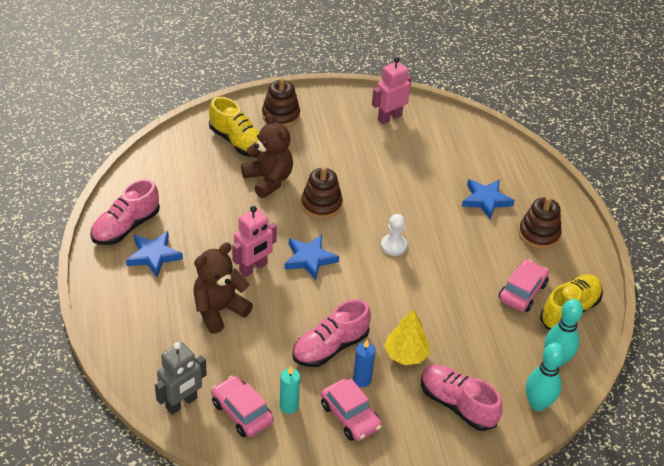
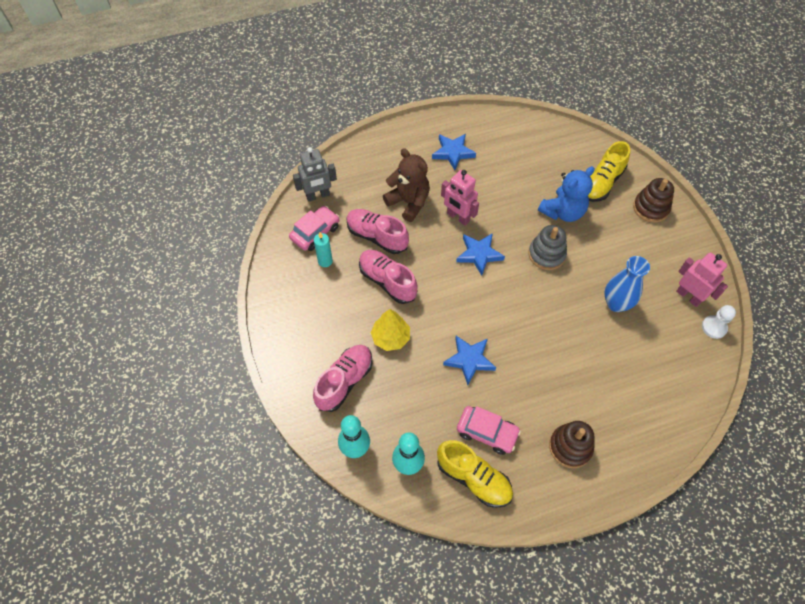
camera: 85 degrees right, 15 degrees up
pink shoe [90,179,160,245] -> pink shoe moved to [347,209,409,254]
grey robot [155,342,207,415] -> grey robot turned 60 degrees counterclockwise [293,147,337,202]
brown teddy bear [241,113,293,198] -> blue teddy bear [538,166,595,222]
brown stacking toy [301,167,343,219] -> grey stacking toy [528,225,567,270]
pink car [321,379,382,441] -> none
blue candle [353,340,375,387] -> none
white pawn [381,214,407,256] -> white pawn moved to [702,305,736,339]
blue star [462,179,515,220] -> blue star moved to [443,336,496,385]
none -> blue vase [604,256,650,312]

